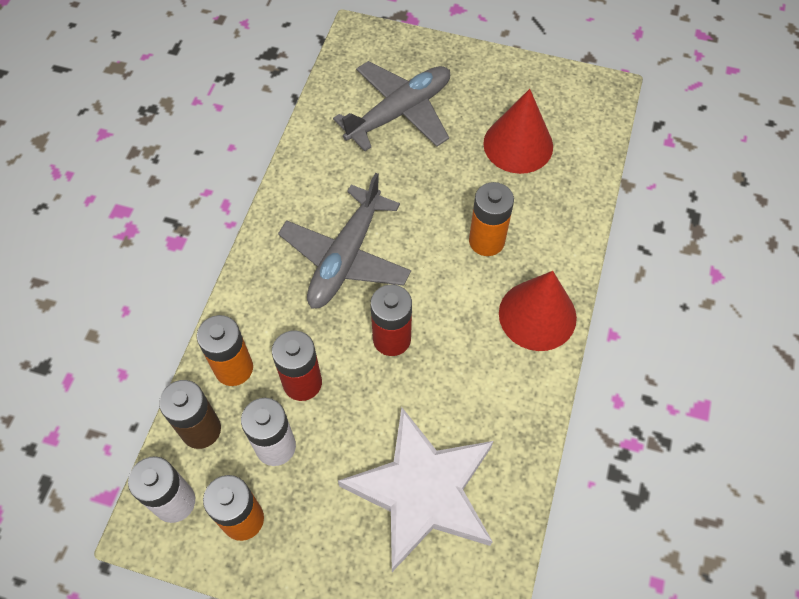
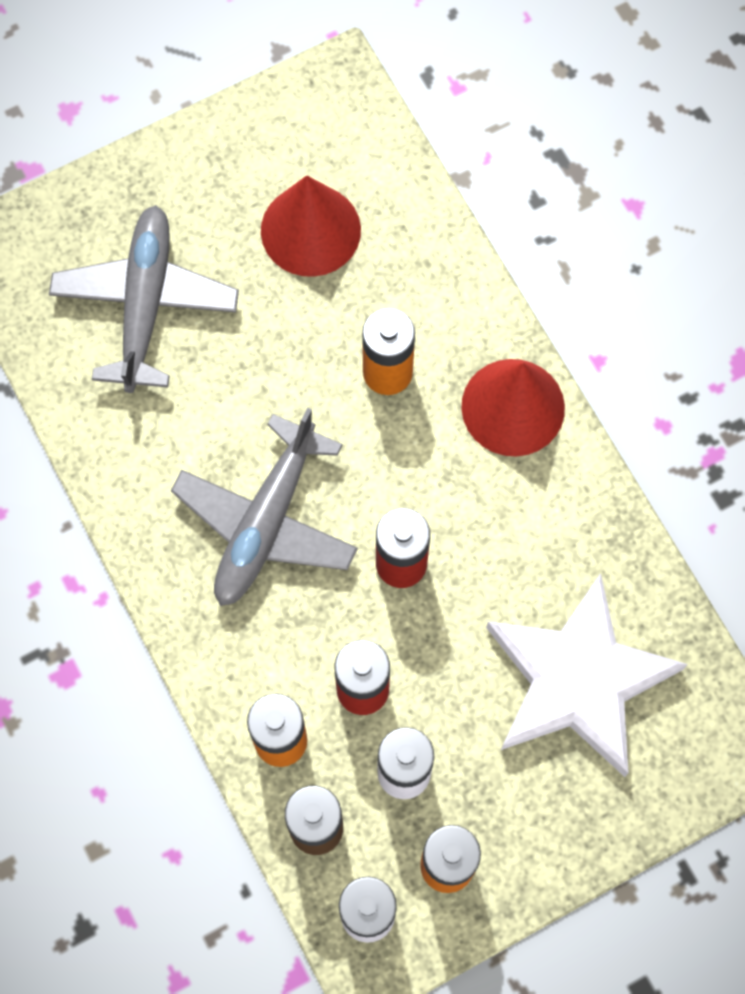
camera: 45 degrees left, 10 degrees up
grey plane [278,173,411,309] -> grey plane turned 45 degrees clockwise [171,408,358,606]

